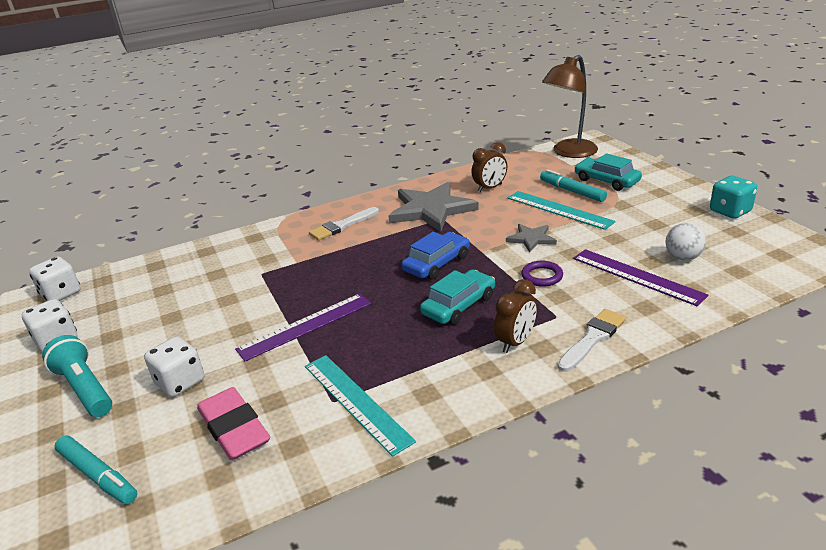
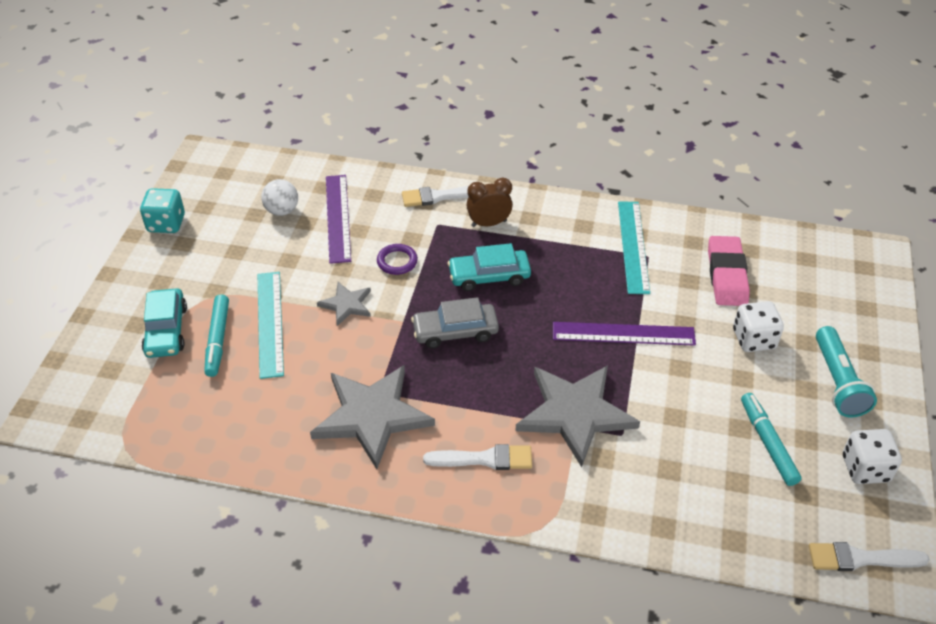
camera: 145 degrees left, 15 degrees up
white dice [29,257,81,301] -> white brush [809,542,930,571]
turquoise marker [55,435,137,504] -> turquoise marker moved to [741,393,802,486]
blue car [402,232,470,280] -> grey car [411,297,499,348]
brown clock [471,142,507,192] -> none
brown lamp [542,55,598,158] -> none
none -> grey star [515,365,640,467]

